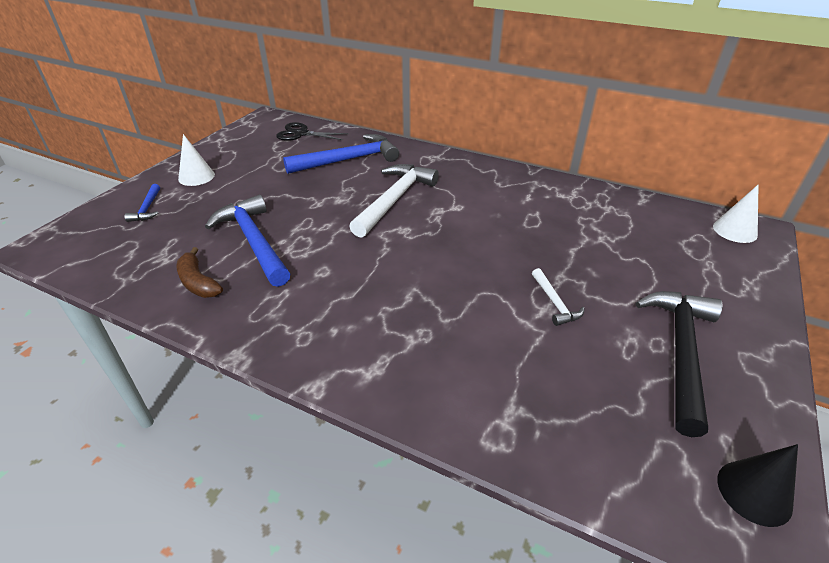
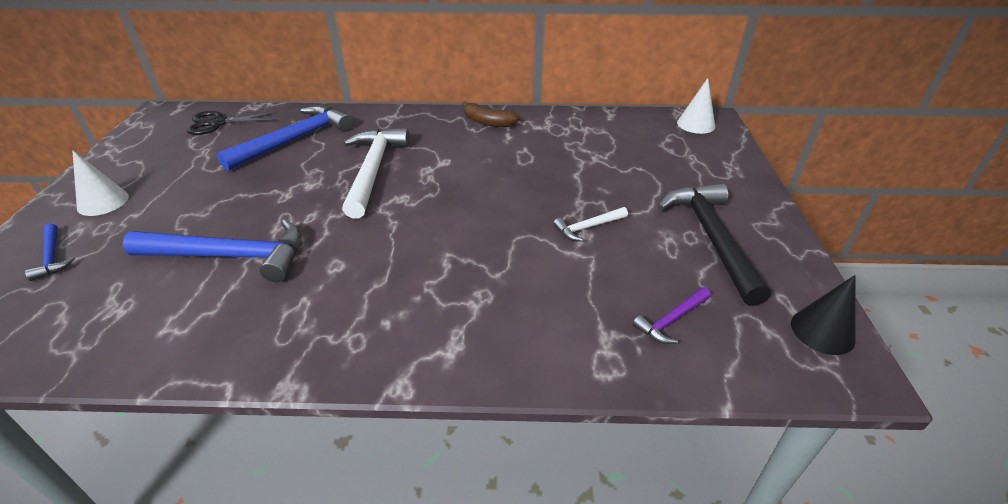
camera: 25 degrees left, 0 degrees up
brown banana [177,247,223,298] -> brown banana moved to [462,101,520,127]
blue hammer [205,195,290,287] -> blue hammer turned 150 degrees clockwise [123,219,301,282]
white hammer [532,268,585,326] -> white hammer turned 105 degrees clockwise [553,207,628,242]
none -> purple hammer [633,287,710,344]

